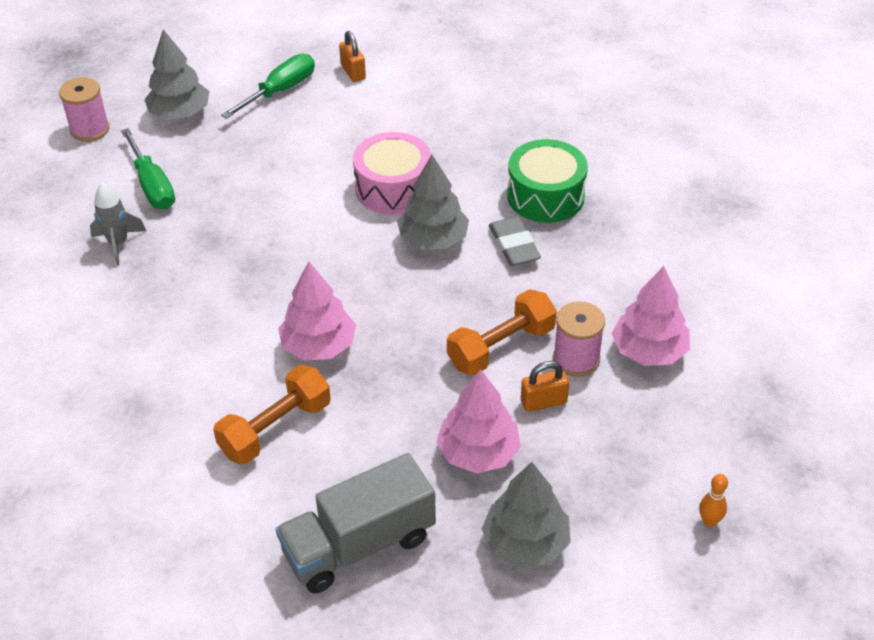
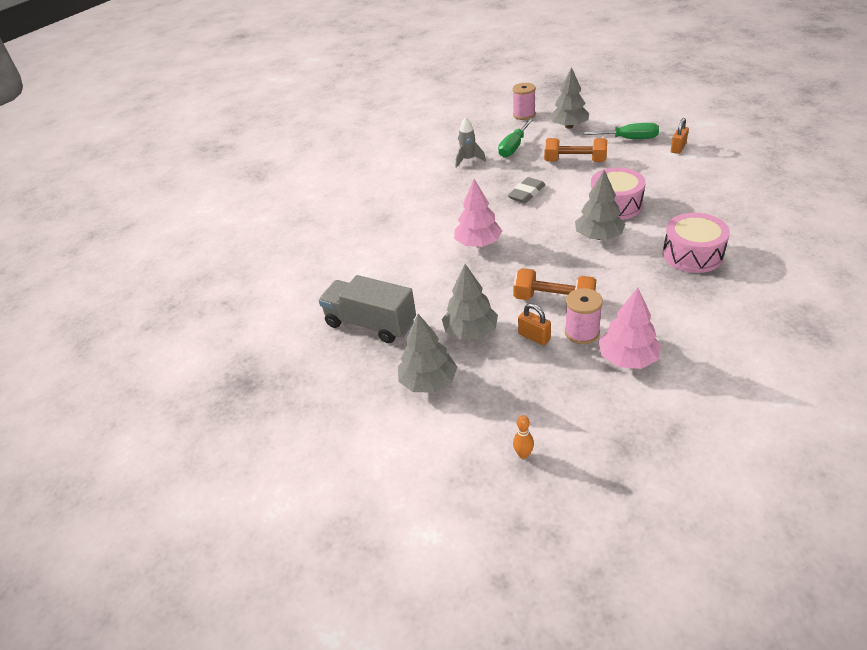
camera: 60 degrees right, 5 degrees down
orange dumbbell [213,365,331,465] -> orange dumbbell moved to [544,138,607,162]
pink tree [437,369,521,474] -> grey tree [442,264,498,340]
grey eraser [489,216,541,266] -> grey eraser moved to [508,177,545,203]
green drum [507,139,588,223] -> pink drum [663,213,730,273]

